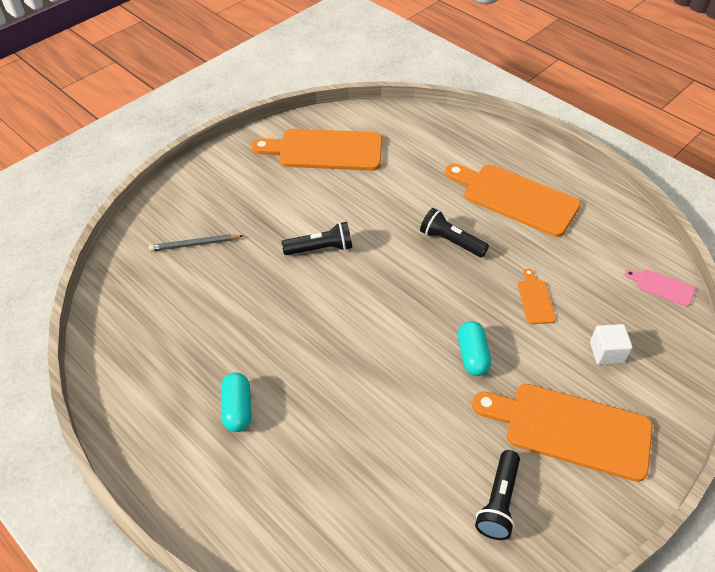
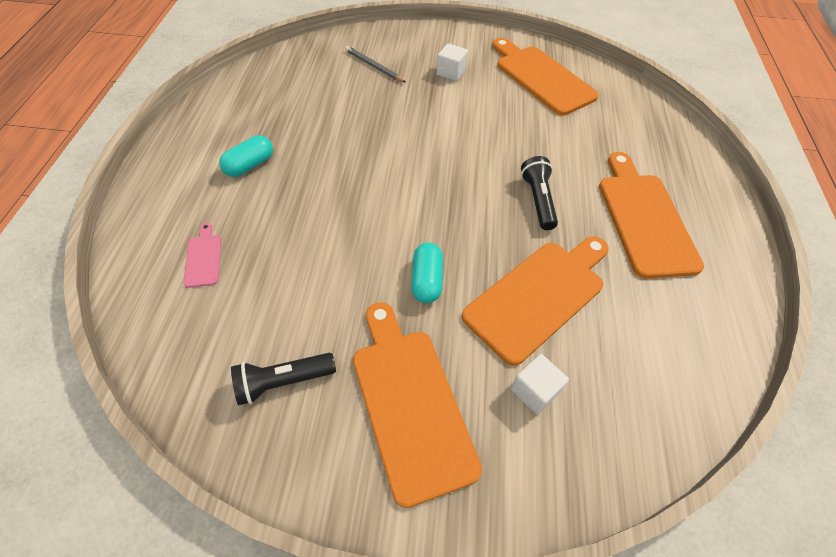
camera: 50 degrees right, 5 degrees up
black flashlight [281,222,352,255] -> none
turquoise capsule [458,321,491,376] -> turquoise capsule turned 45 degrees counterclockwise [411,243,443,303]
orange cutting board [518,269,556,324] -> orange cutting board [462,236,609,366], size x2.26
pink cutting board [624,269,695,307] -> pink cutting board moved to [184,223,221,288]
none -> white cube [437,43,468,81]

